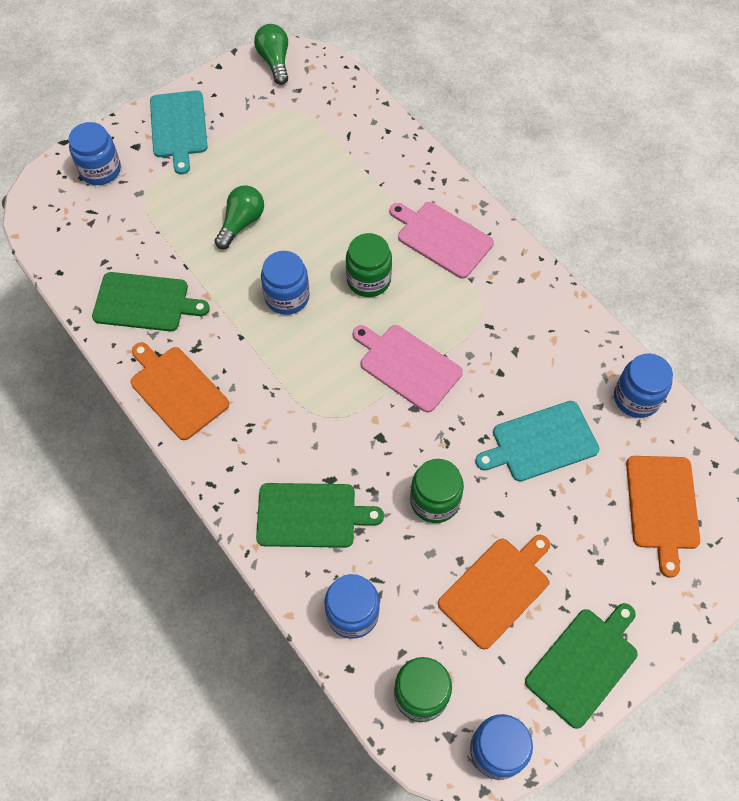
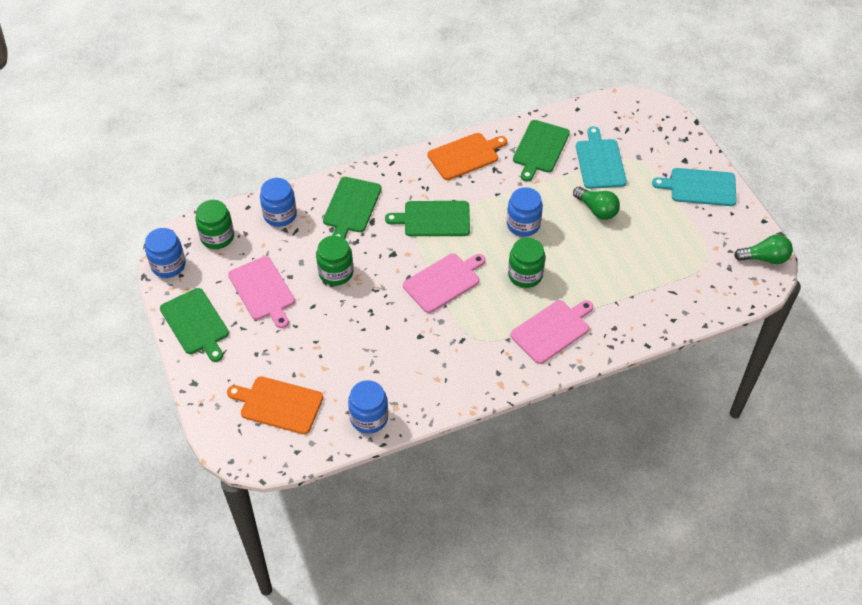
camera: 105 degrees right, 10 degrees down
blue jar [69,122,121,185] -> none
orange cutting board [438,535,550,649] -> pink cutting board [228,256,295,328]
turquoise cutting board [475,401,599,481] -> turquoise cutting board moved to [576,126,627,189]
none -> green cutting board [385,201,470,236]

